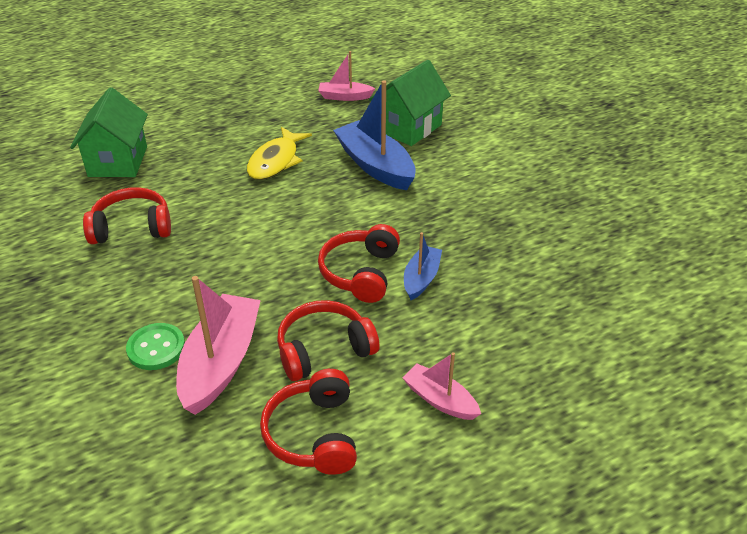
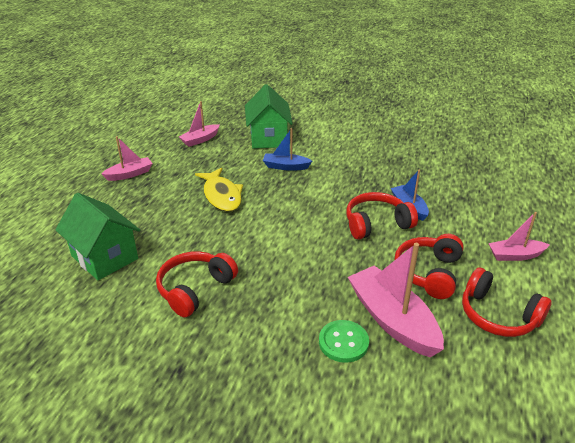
camera: 45 degrees left, 5 degrees down
red headphones [318,224,400,303] -> red headphones turned 105 degrees clockwise [346,192,418,239]
blue boat [333,80,416,190] -> blue boat [263,128,312,171], size x0.56
none -> pink boat [101,136,153,181]

